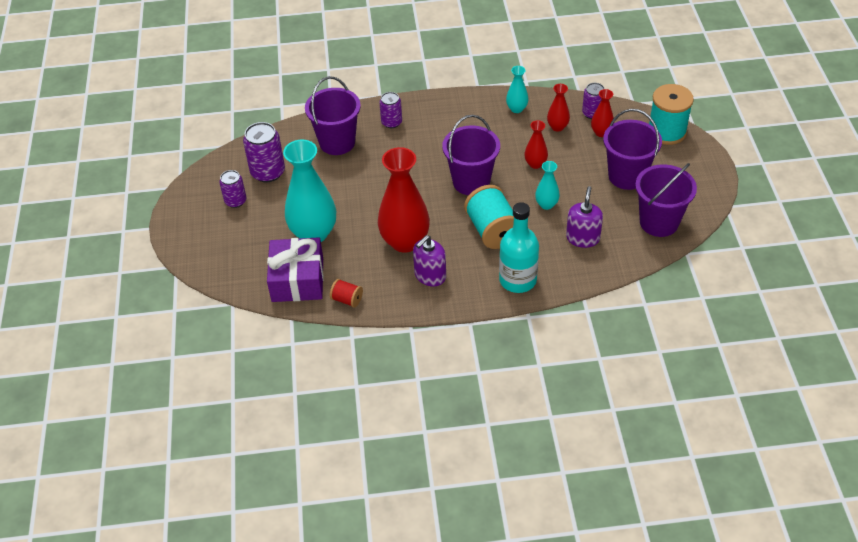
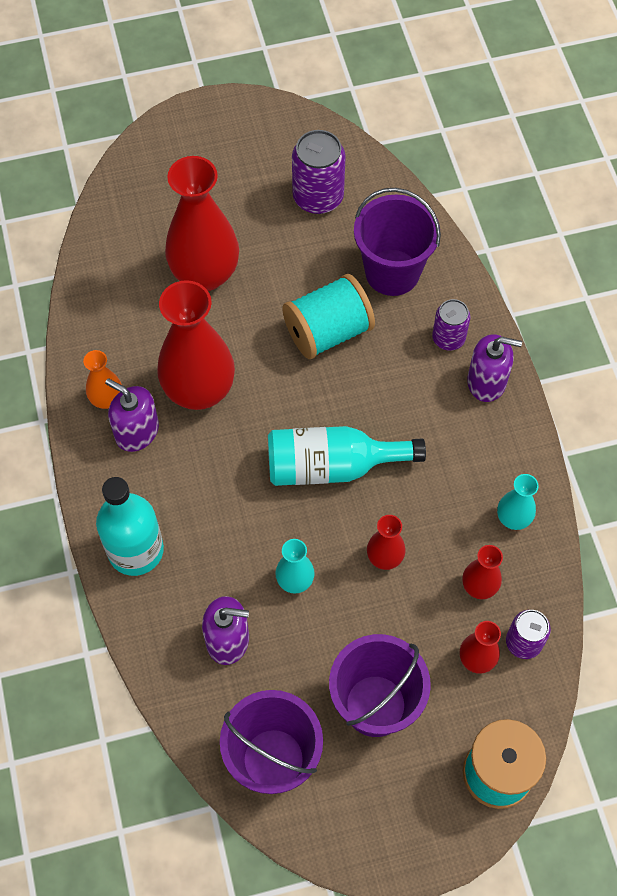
camera: 80 degrees right, 15 degrees up
purple can [219,170,246,208] -> none
purple gift [267,237,324,302] -> none
turquoise vase [283,140,336,242] -> red vase [165,156,239,291]
red spool [330,279,363,307] -> none
purple bucket [442,115,500,195] -> turquoise bottle [268,426,426,486]
turquoise spool [464,185,514,249] -> turquoise spool moved to [282,274,375,359]
none -> orange vase [83,350,122,409]
none -> purple soap dispenser [467,334,522,402]

